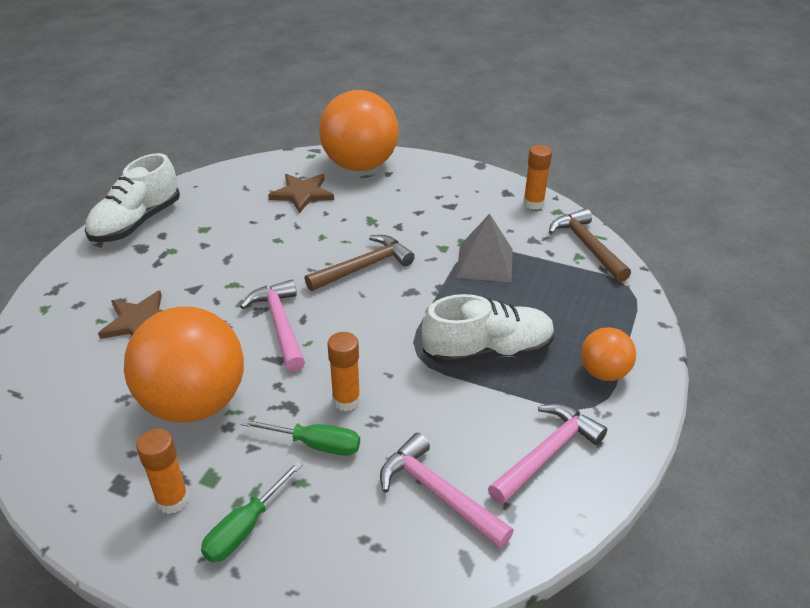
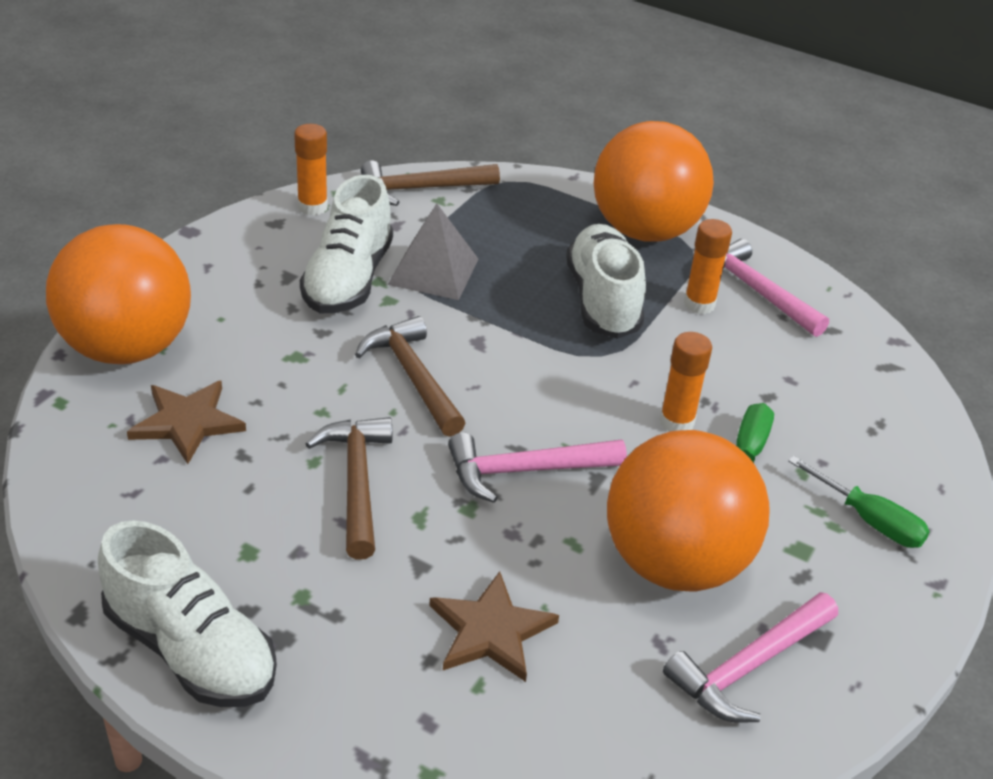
camera: 85 degrees left, 0 degrees up
orange glue stick [136,429,189,514] -> orange glue stick moved to [684,219,732,314]
pink hammer [380,433,514,549] -> pink hammer moved to [663,592,838,723]
orange ball [581,327,636,381] -> orange ball [594,121,714,242], size x2.02
none -> white shoe [300,175,393,313]
none -> brown hammer [306,417,392,560]

